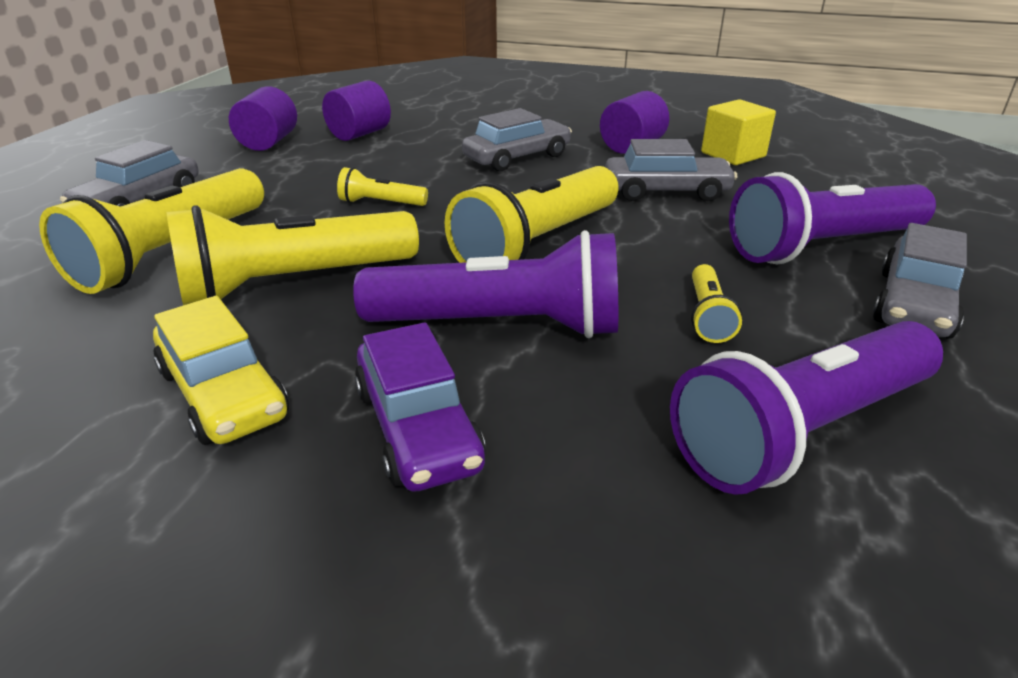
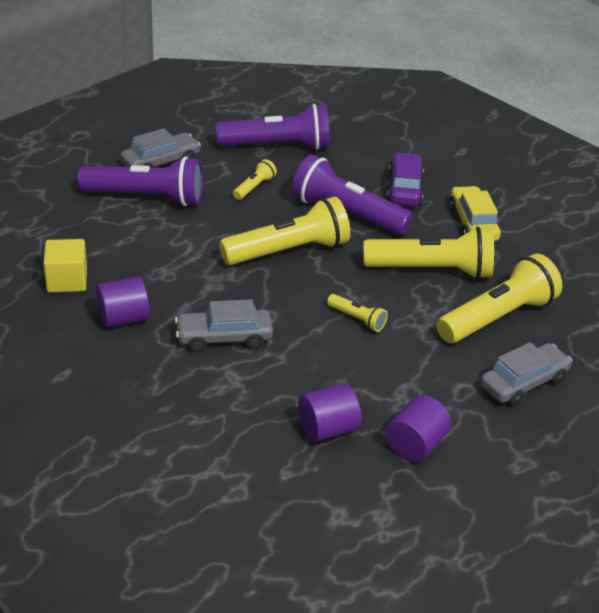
camera: 155 degrees left, 5 degrees up
grey car [605,139,737,201] -> none

